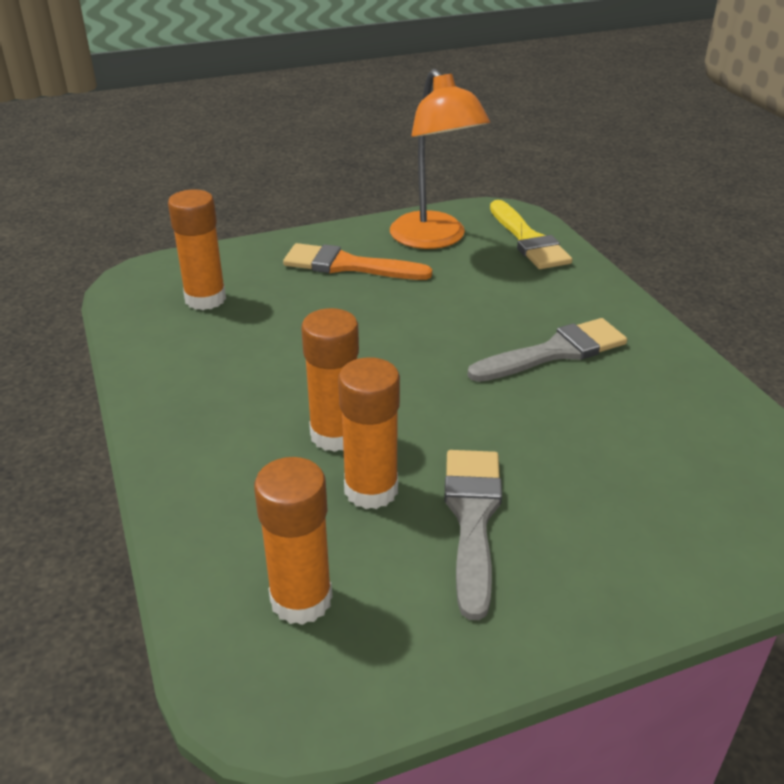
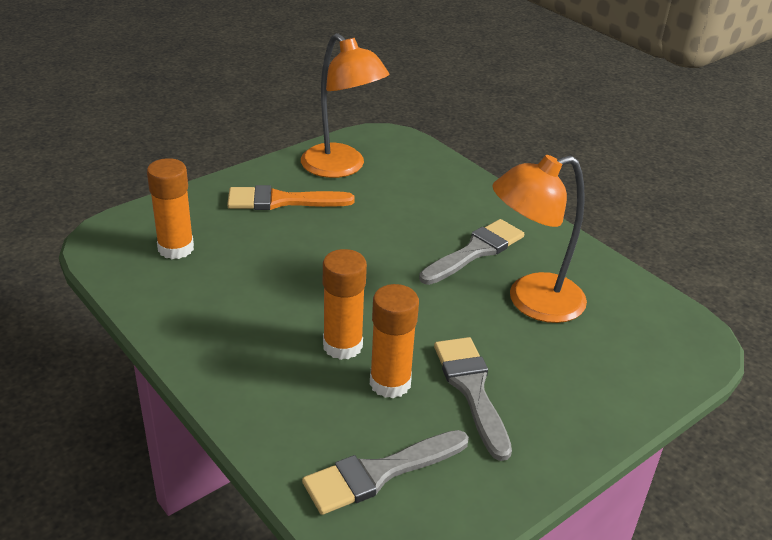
camera: 20 degrees left, 0 degrees up
orange glue stick [254,457,332,625] -> grey brush [302,430,469,515]
yellow brush [490,200,573,269] -> none
none -> orange lamp [492,155,587,323]

